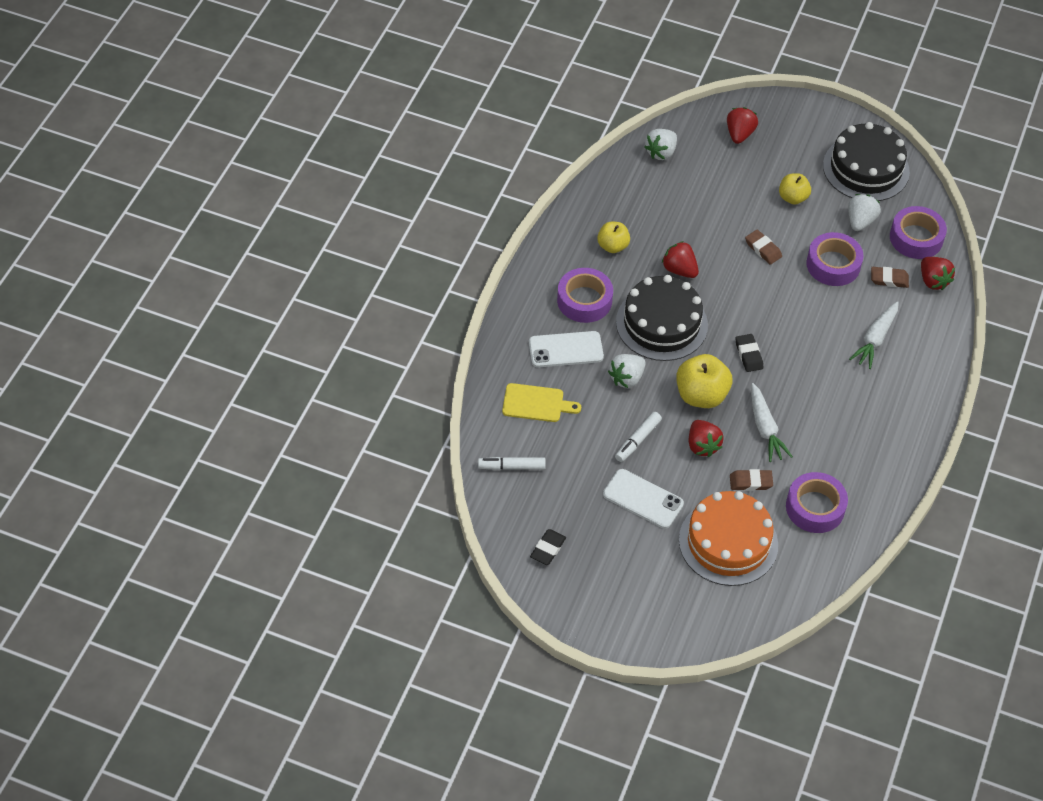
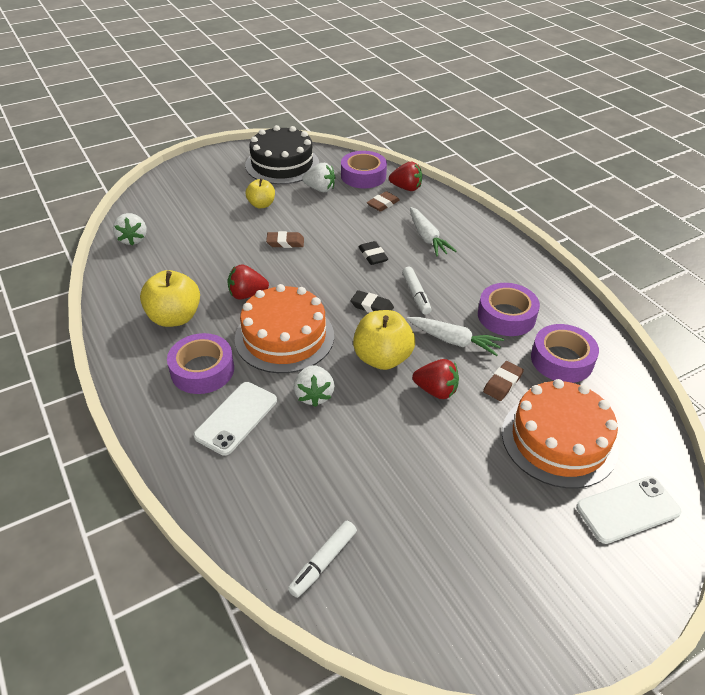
camera: 50 degrees left, 10 degrees down
yellow cutting board [502,383,581,422] -> none
black eraser [530,529,566,565] -> black eraser moved to [359,241,388,265]
yellow apple [597,222,630,253] -> yellow apple [140,270,200,327], size x1.61
white phone [603,469,684,529] -> white phone moved to [576,476,681,544]
white marker [615,412,662,462] -> white marker moved to [402,267,431,315]
black cake [616,275,708,361] -> orange cake [235,284,334,373]
red strawberry [727,107,758,144] -> none
purple tape [806,232,864,286] -> purple tape moved to [478,283,540,336]
white strawberry [848,194,881,231] -> white strawberry turned 135 degrees clockwise [302,163,335,192]

